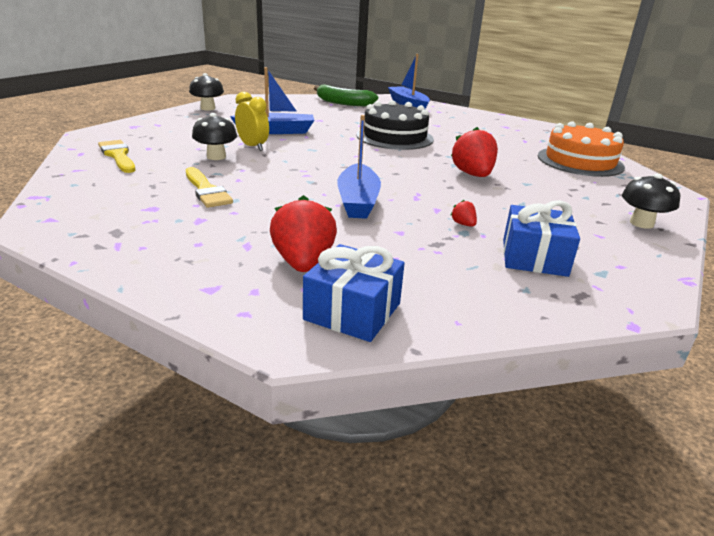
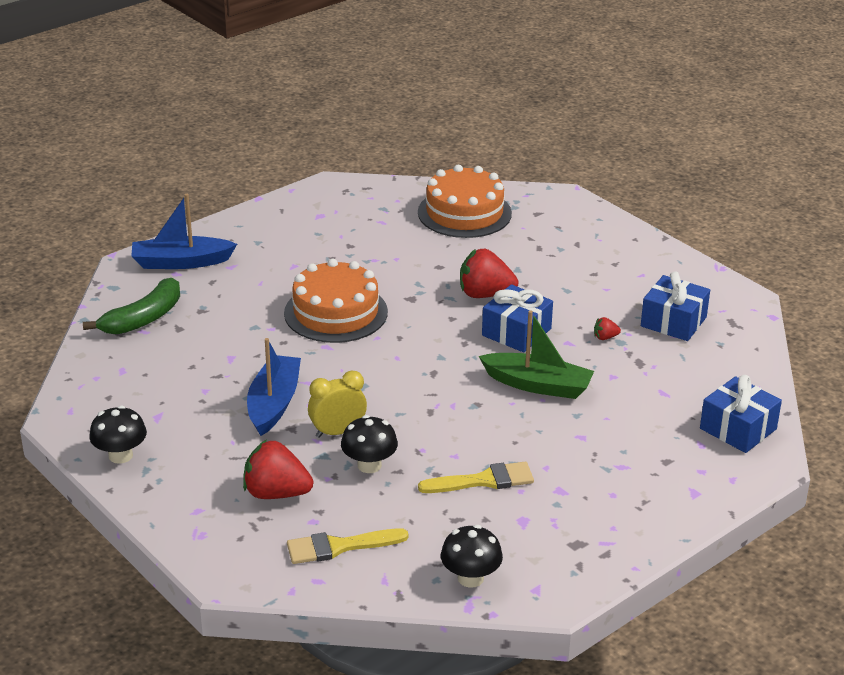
camera: 70 degrees left, 5 degrees up
red strawberry [270,195,337,272] -> red strawberry moved to [243,439,313,499]
blue boat [337,115,381,219] -> green boat [479,310,594,399]
black cake [356,100,434,150] -> orange cake [284,259,388,343]
black mushroom [622,174,680,229] -> black mushroom moved to [441,525,503,588]
none -> blue gift [482,284,553,352]

